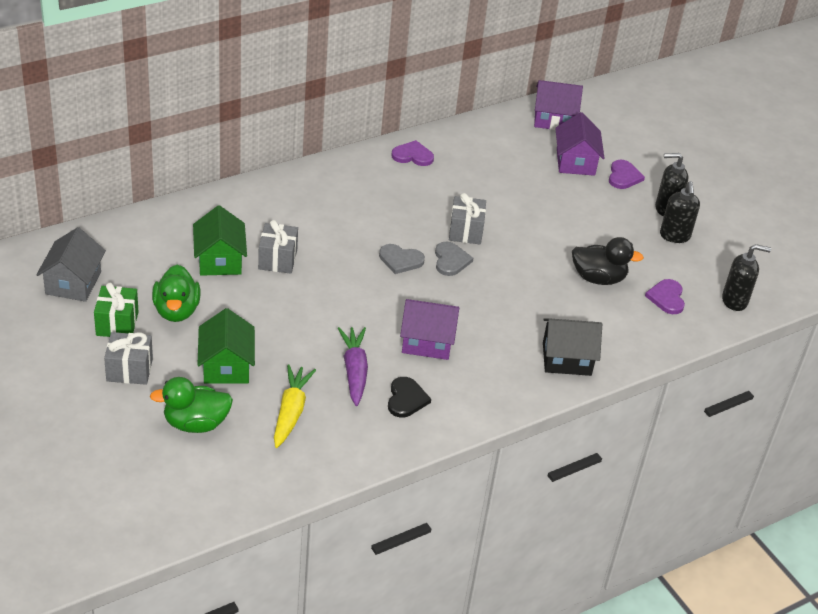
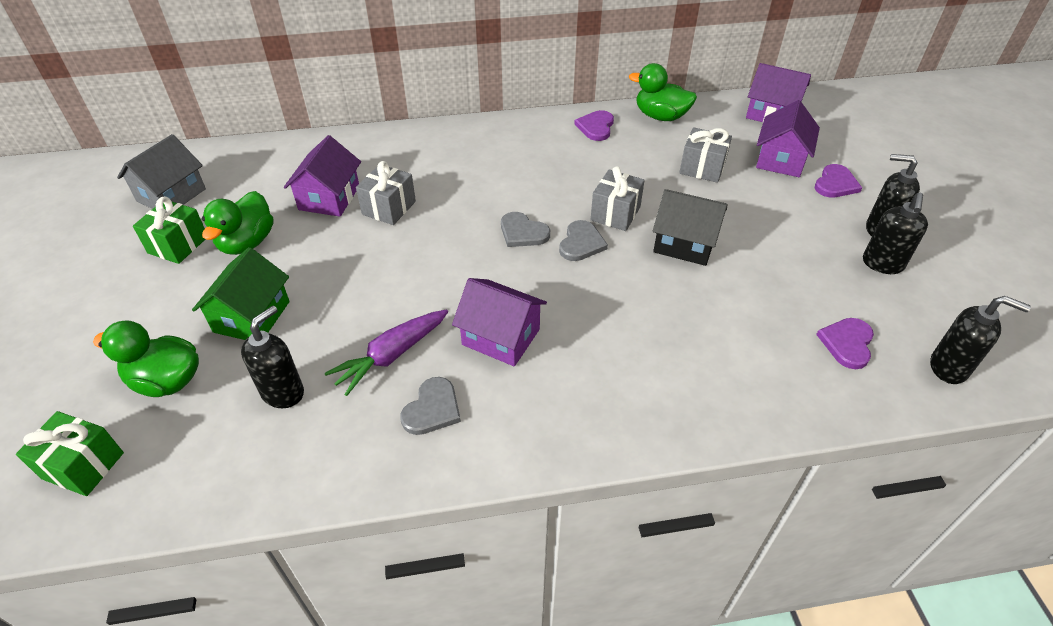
camera: 25 degrees right, 5 degrees up
grey gift [104,332,153,385] -> grey gift moved to [679,127,732,183]
green house [193,205,247,276] -> purple house [284,135,361,217]
yellow carrot [274,364,316,448] -> black soap dispenser [241,306,304,408]
purple carrot [338,327,368,406] -> purple carrot turned 150 degrees counterclockwise [325,310,448,396]
black heart [388,377,431,417] -> grey heart [400,377,461,435]
purple heart [392,140,434,166] -> purple heart turned 105 degrees counterclockwise [574,110,614,141]
black house [543,318,602,376] -> black house moved to [653,189,727,266]
black duck [572,237,644,285] -> none
none -> green gift [16,411,124,496]
none -> green duck [629,63,697,121]

